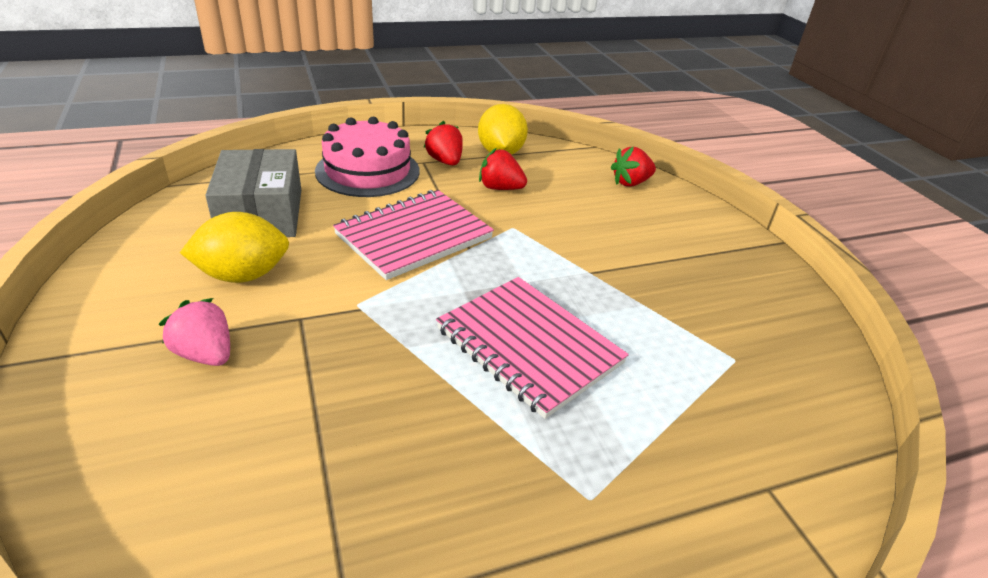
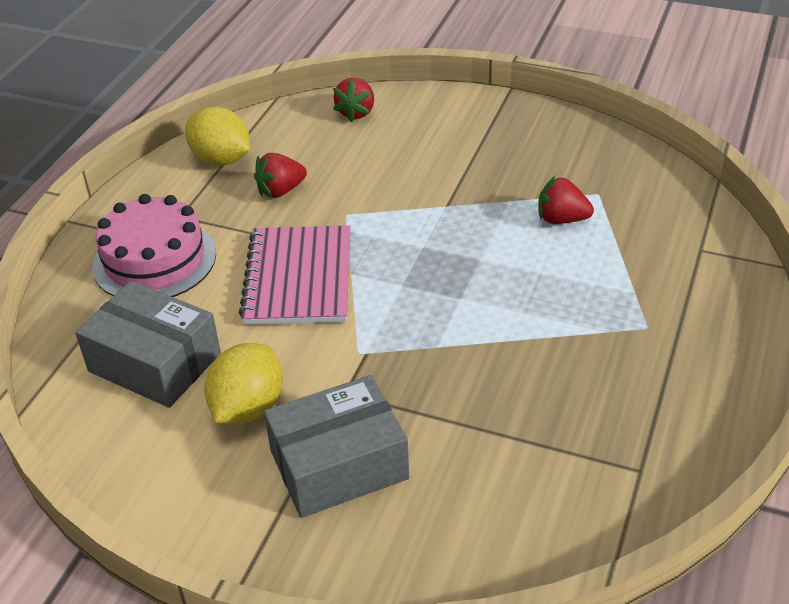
camera: 45 degrees left, 5 degrees up
pink strawberry [159,298,230,366] -> grey box [264,375,409,518]
red strawberry [423,121,463,166] -> red strawberry moved to [538,176,594,224]
pink notebook [436,277,629,419] -> none

